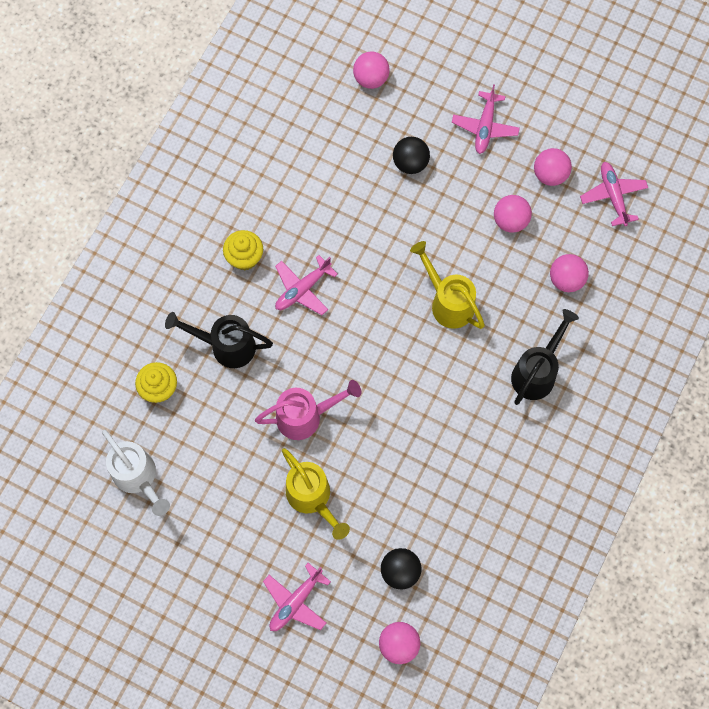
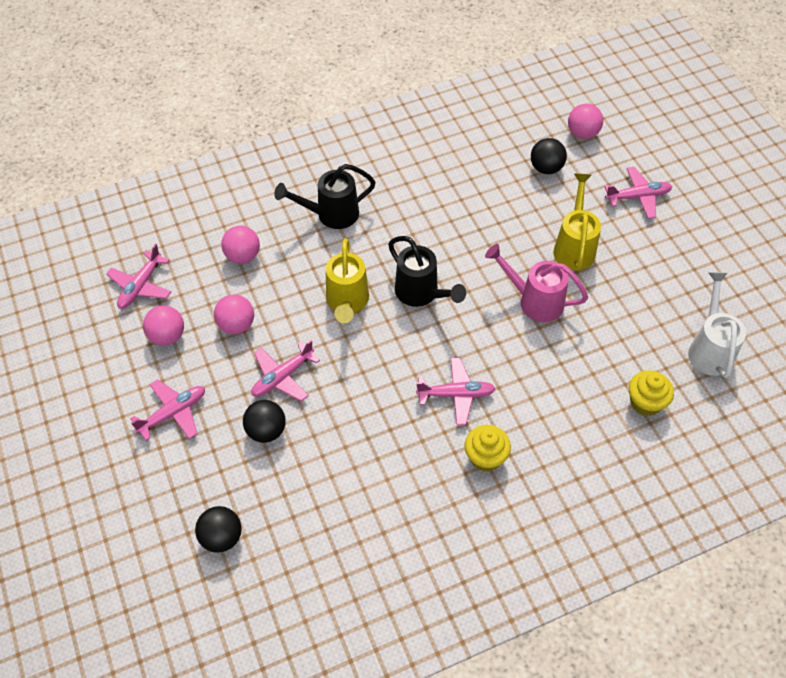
camera: 140 degrees left, 15 degrees down
black watering can [165,312,273,368] -> black watering can moved to [388,236,466,307]
pink ball [353,52,390,89] -> black ball [195,506,241,553]
none -> pink plane [251,340,320,402]

